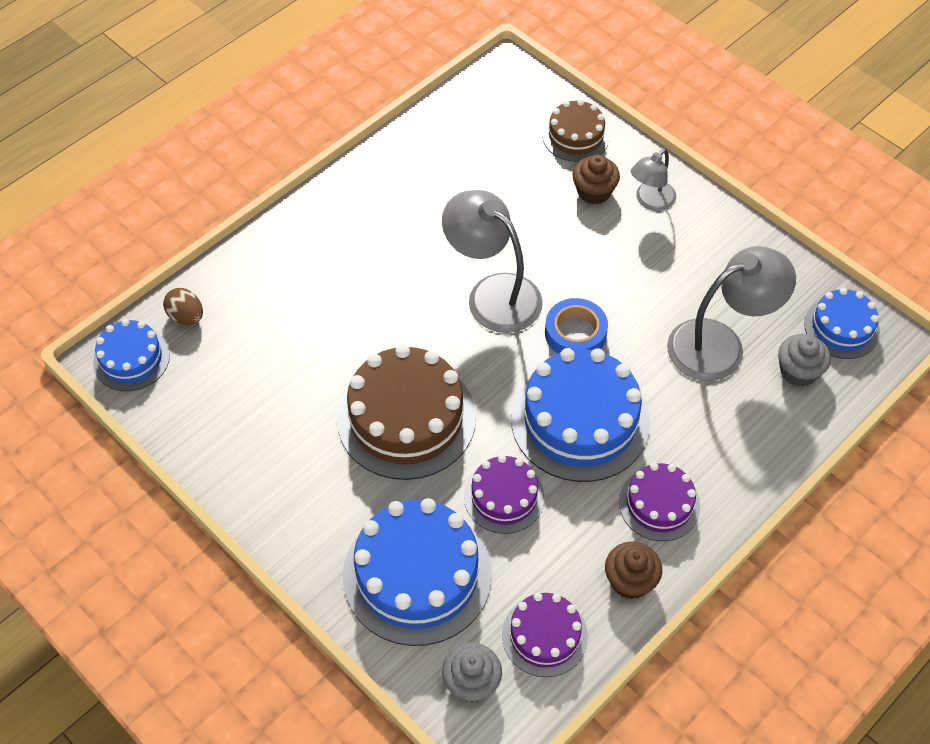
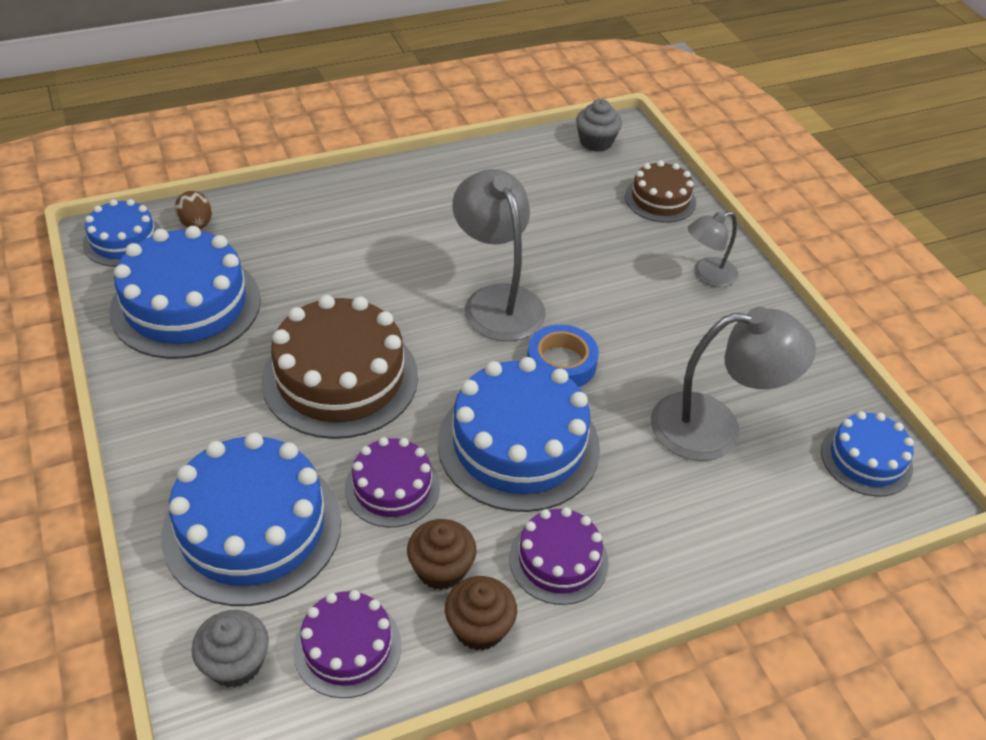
camera: 20 degrees right, 10 degrees down
brown cupcake [572,155,620,205] -> brown cupcake moved to [407,519,477,590]
grey cupcake [778,334,831,387] -> grey cupcake moved to [576,99,622,152]
none -> blue cake [109,226,261,359]

